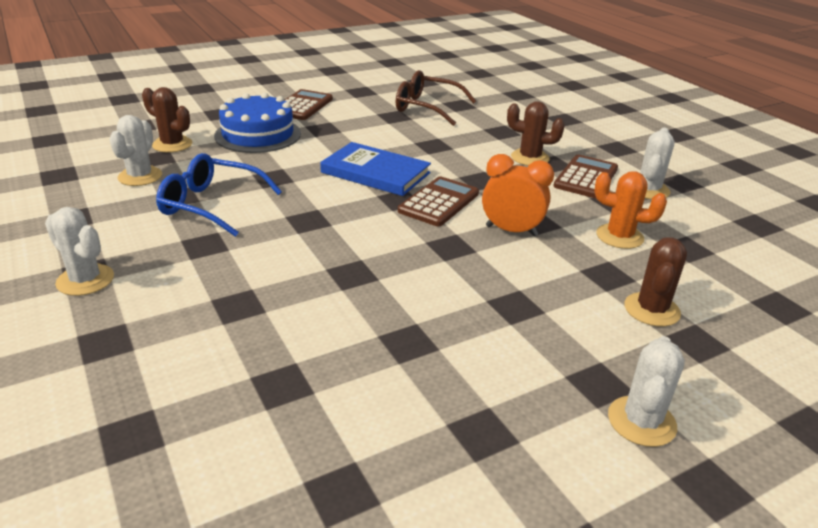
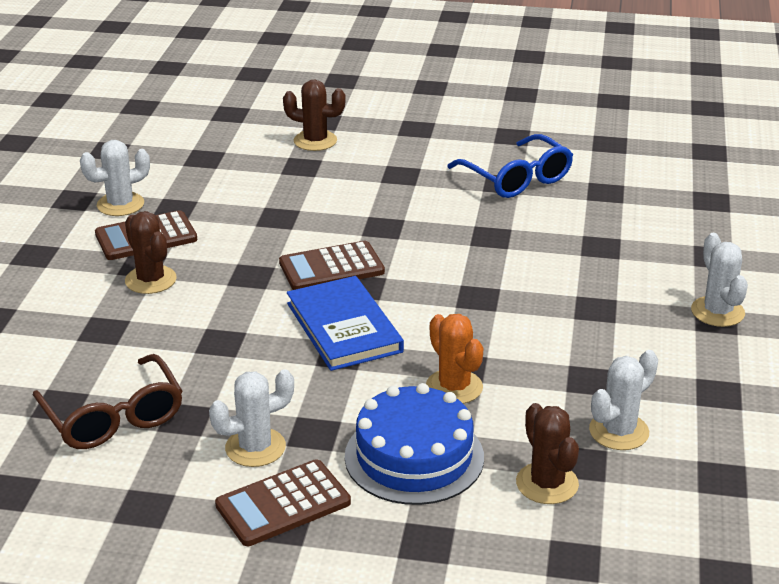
camera: 140 degrees left, 0 degrees up
blue glasses [156,153,282,237] -> blue glasses moved to [447,134,573,198]
orange clock [482,154,554,236] -> none
orange cactus [594,171,667,249] -> orange cactus moved to [426,314,483,404]
white cactus [608,336,685,447] -> white cactus moved to [209,369,294,467]
brown cactus [624,237,687,327] -> brown cactus turned 45 degrees clockwise [283,80,346,151]

